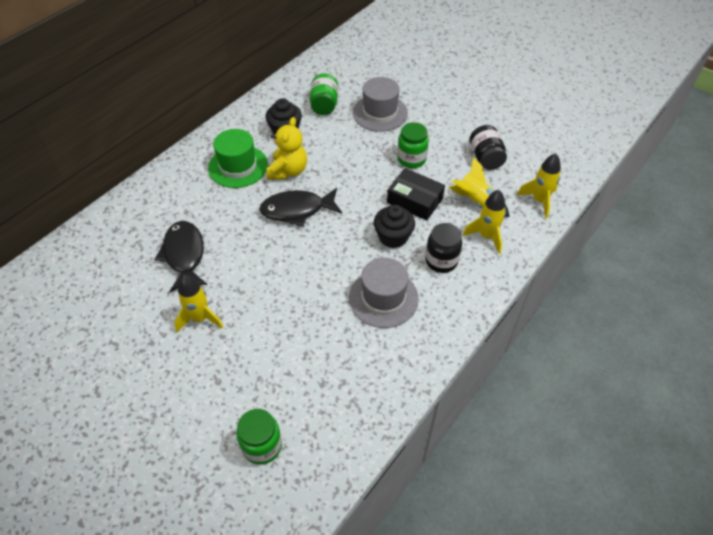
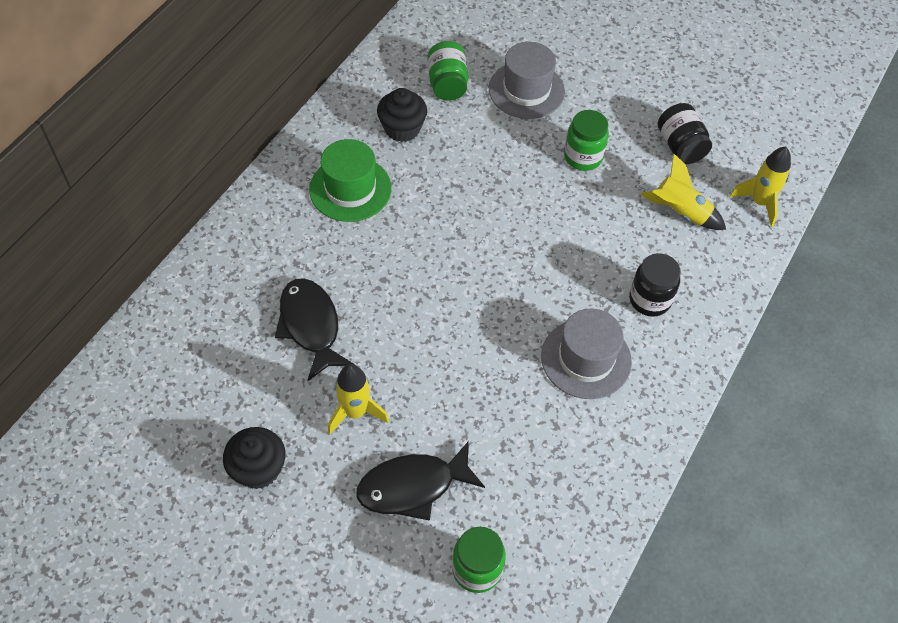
camera: 10 degrees left, 5 degrees up
black fish [259,188,342,227] -> black fish moved to [356,441,485,521]
yellow teddy bear [267,117,307,180] -> none
black cupcake [374,205,415,248] -> black cupcake moved to [223,427,286,489]
black box [387,168,445,221] -> none
yellow rocket [463,190,506,254] -> none

